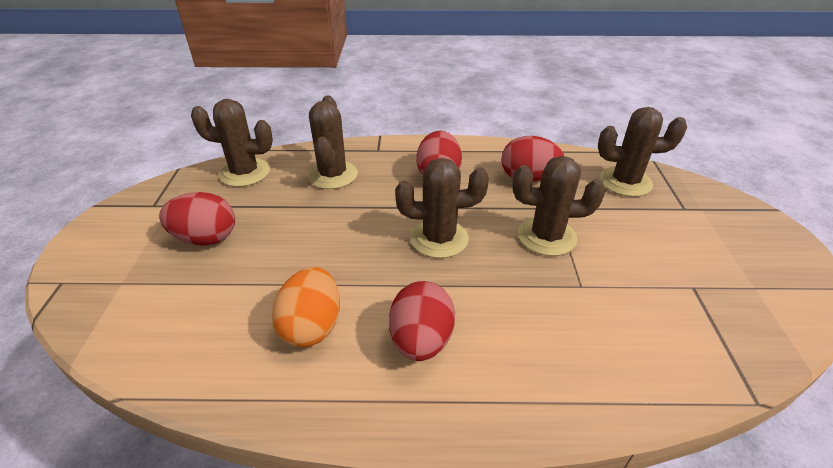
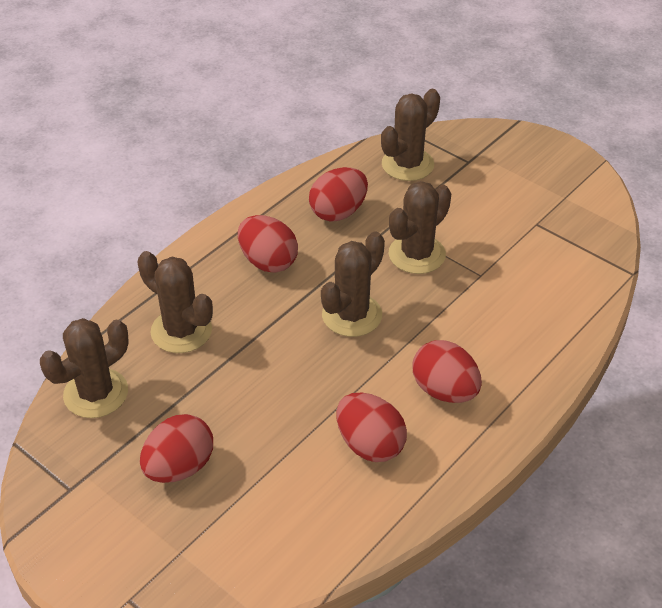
camera: 50 degrees left, 5 degrees up
orange egg [272,267,340,347] -> red egg [336,393,407,462]

